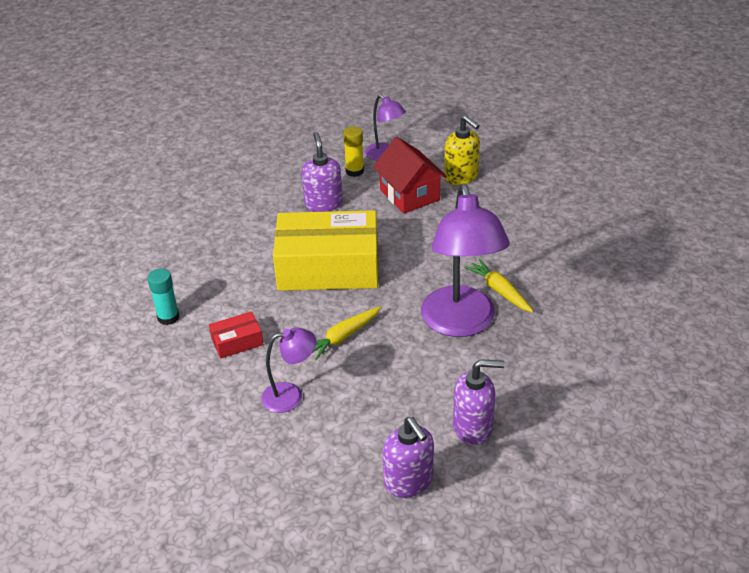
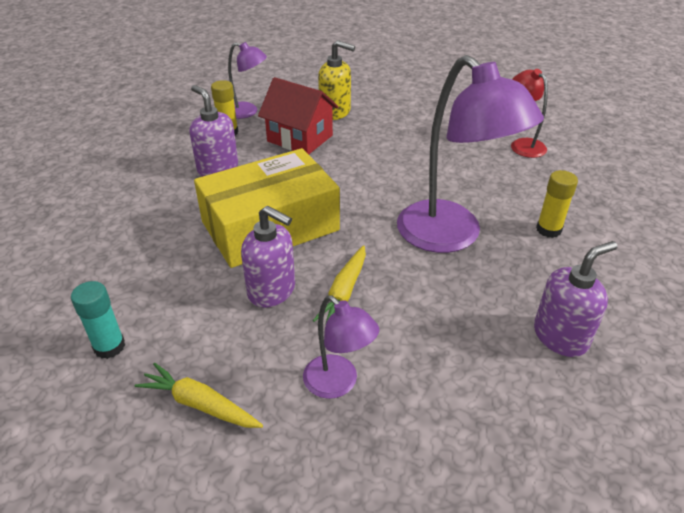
camera: 30 degrees left, 0 degrees up
red box [209,311,264,359] -> none
purple lamp [261,328,316,413] -> purple lamp turned 90 degrees clockwise [303,295,379,399]
purple soap dispenser [383,417,434,498] -> purple soap dispenser moved to [241,206,295,308]
yellow carrot [464,259,534,313] -> yellow carrot moved to [134,363,263,428]
none -> red lamp [511,69,548,158]
none -> yellow glue stick [536,170,578,238]

